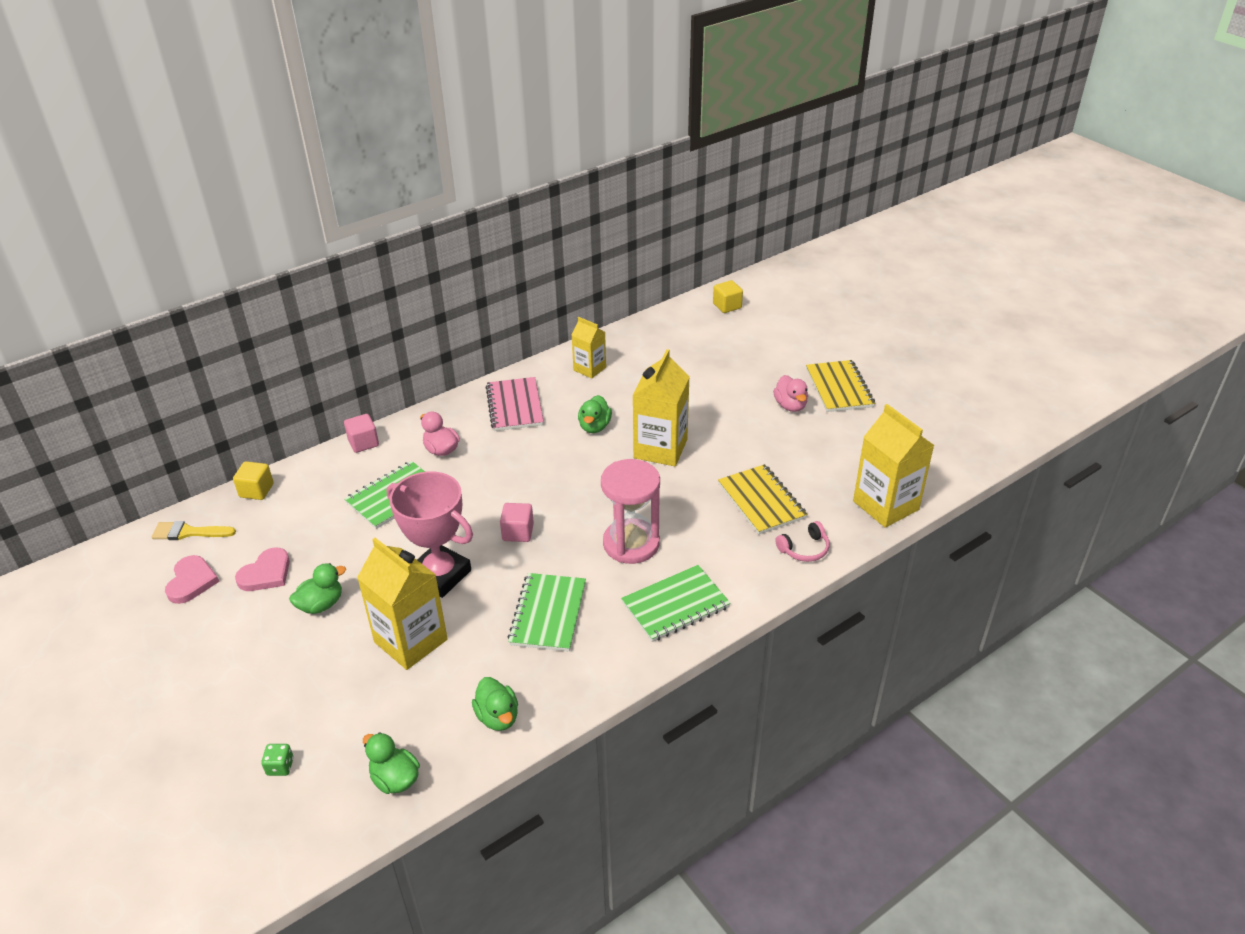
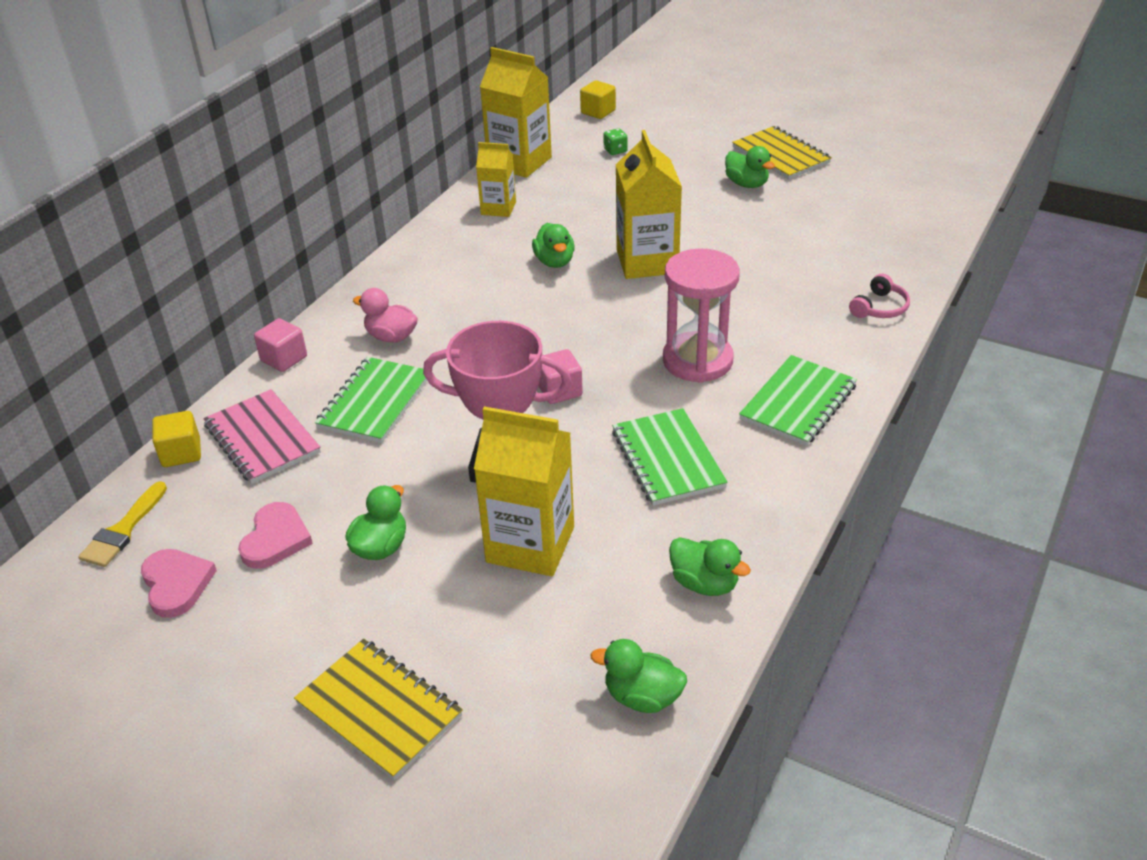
camera: 25 degrees left, 0 degrees up
yellow brush [152,521,236,540] -> yellow brush turned 45 degrees counterclockwise [78,481,167,567]
green dice [261,744,294,776] -> green dice moved to [603,128,628,155]
pink notebook [486,377,544,431] -> pink notebook moved to [203,389,321,484]
yellow notebook [718,464,807,535] -> yellow notebook moved to [294,639,463,780]
pink duck [773,375,808,412] -> green duck [725,146,775,188]
yellow carton [853,404,935,528] -> yellow carton moved to [480,47,552,178]

